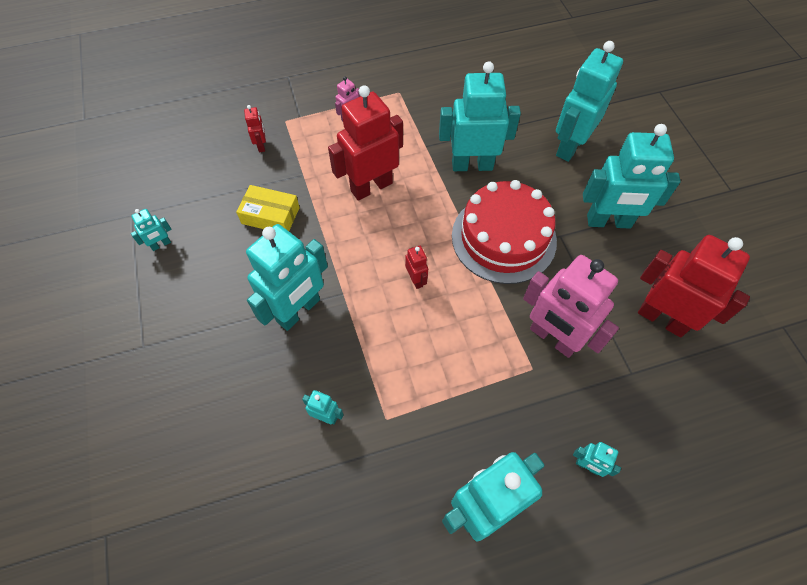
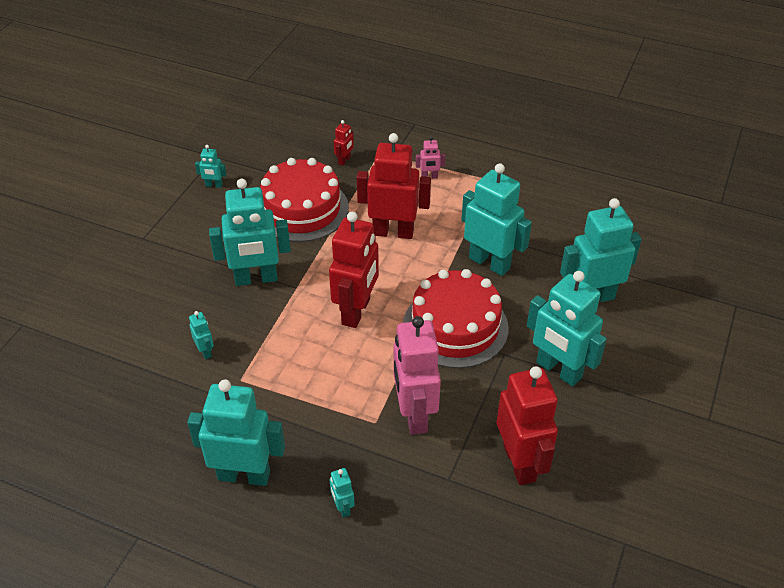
camera: 40 degrees right, 15 degrees down
yellow box [236,185,300,231] -> red cake [260,158,349,242]
red robot [405,246,428,289] -> red robot [329,212,379,328], size x2.30

